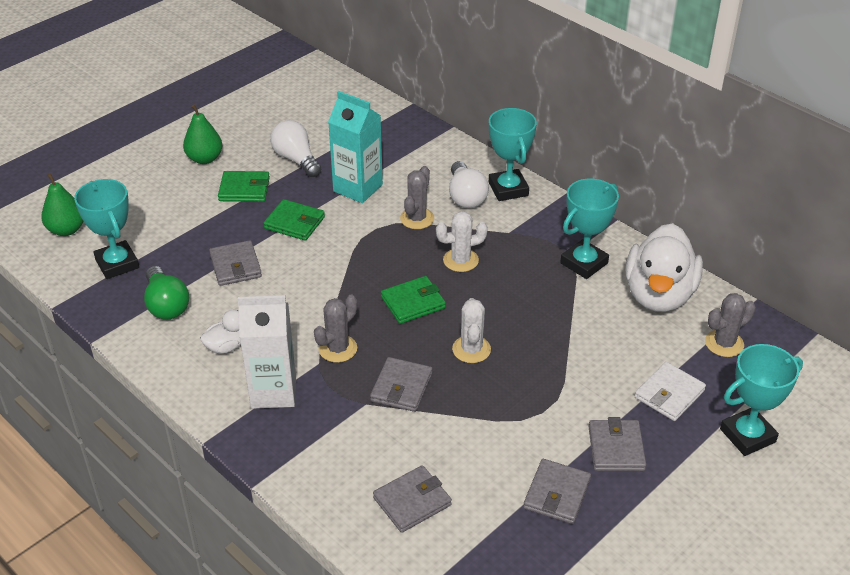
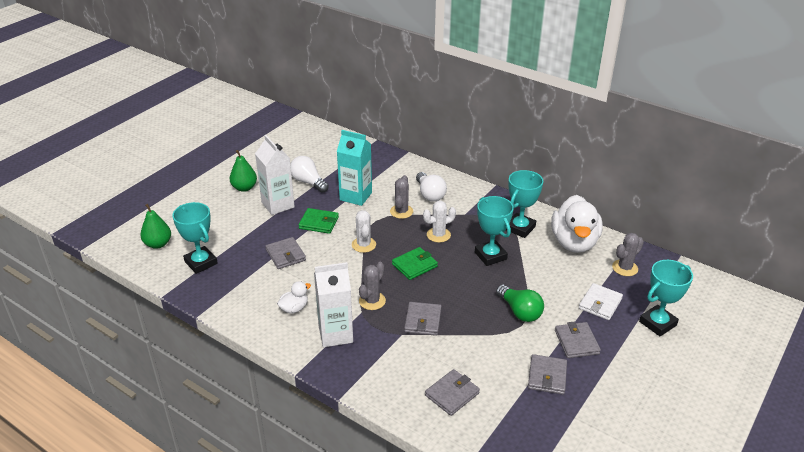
camera: 10 degrees left, 5 degrees down
green light bulb [144,266,189,320] -> green light bulb moved to [496,285,544,322]
green wallet [218,171,270,202] -> white carton [255,135,295,215]
white cactus [452,298,491,363] -> white cactus moved to [352,210,376,253]
turquoise trophy [489,108,537,201] -> turquoise trophy moved to [475,196,514,266]

